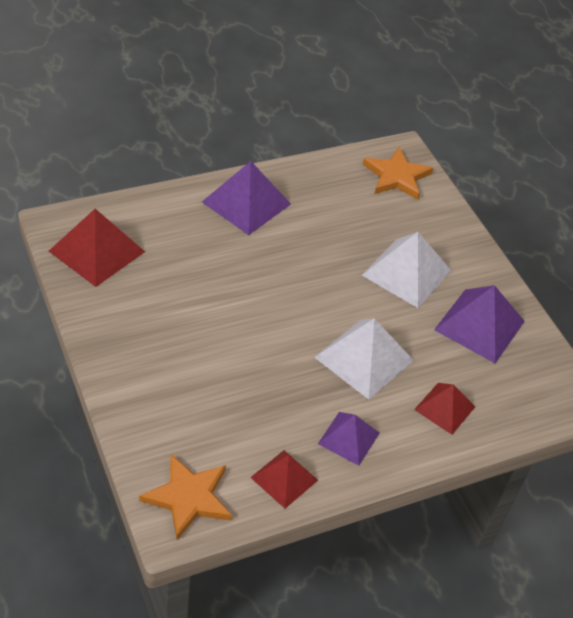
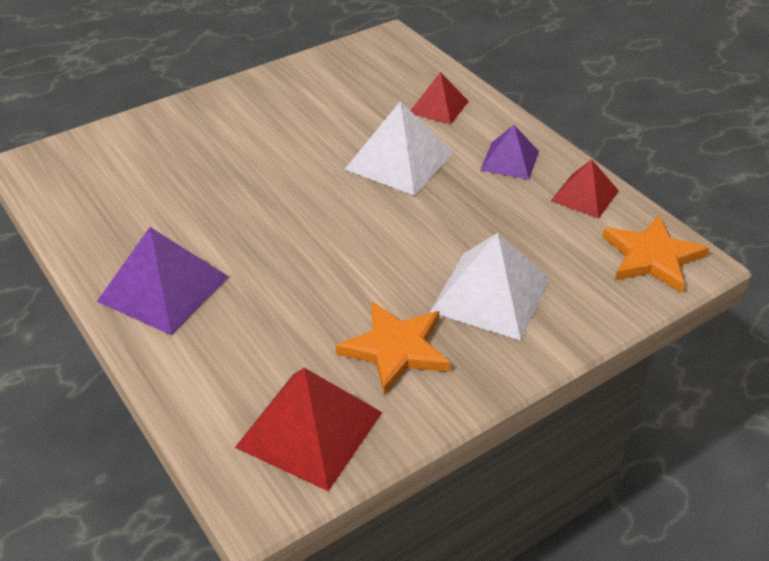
camera: 95 degrees left, 5 degrees down
white pyramid [362,232,451,308] -> white pyramid moved to [430,233,549,341]
orange star [363,147,433,200] -> orange star moved to [336,302,451,395]
purple pyramid [434,285,525,363] -> none

